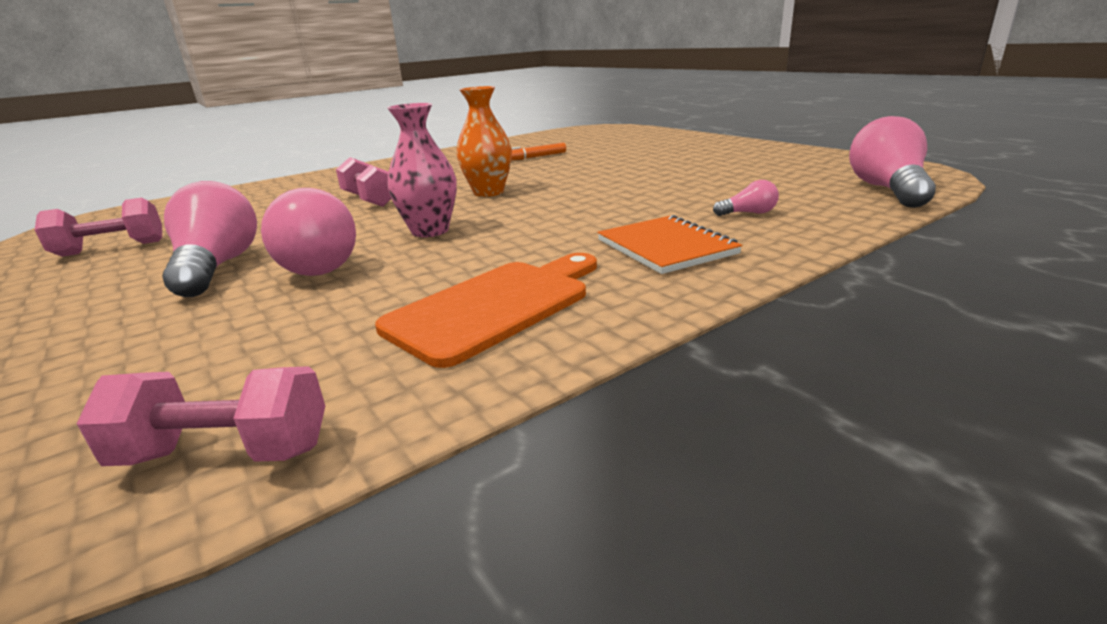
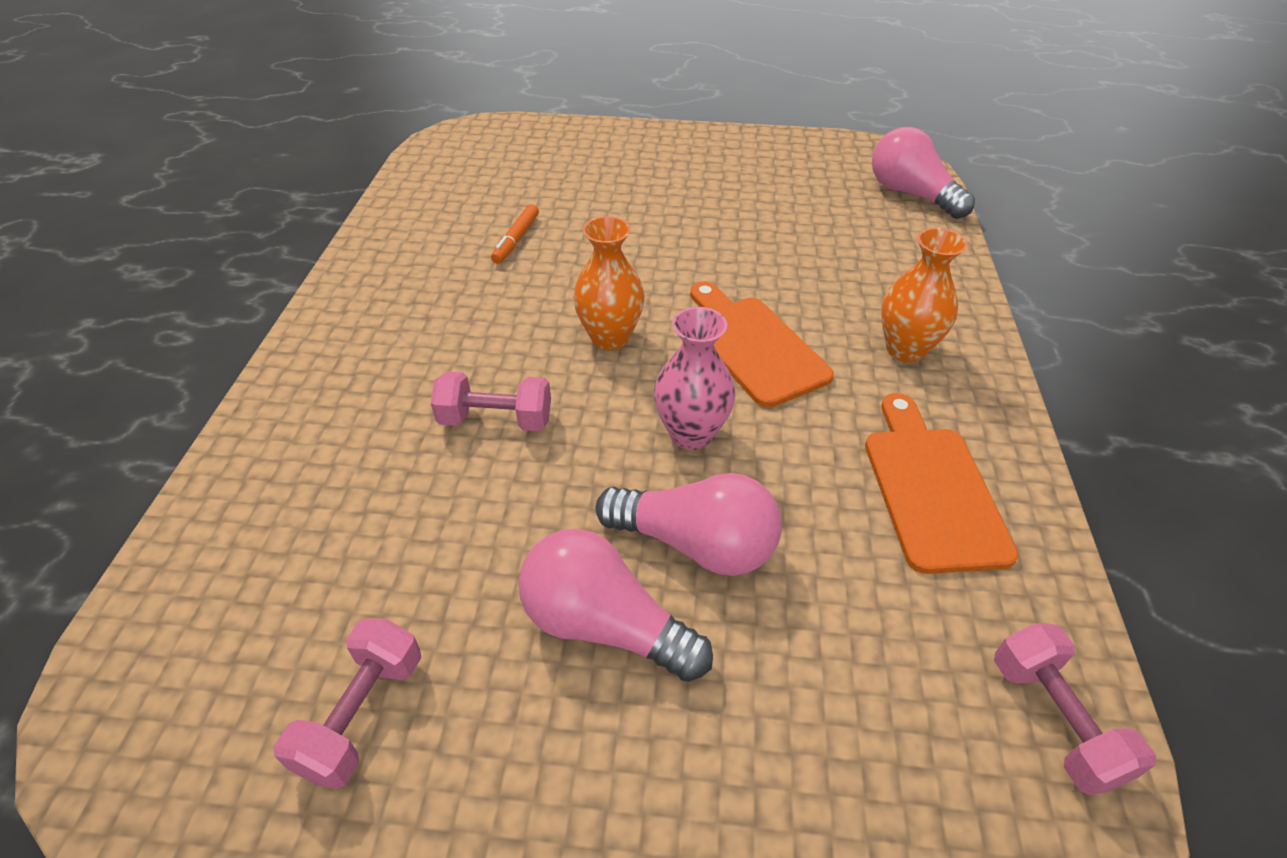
camera: 50 degrees left, 20 degrees up
pink dumbbell [77,366,325,466] -> pink dumbbell turned 60 degrees counterclockwise [994,623,1156,795]
orange notebook [597,215,742,274] -> orange vase [881,228,967,362]
pink light bulb [713,180,779,216] -> none
none -> orange cutting board [690,281,834,408]

